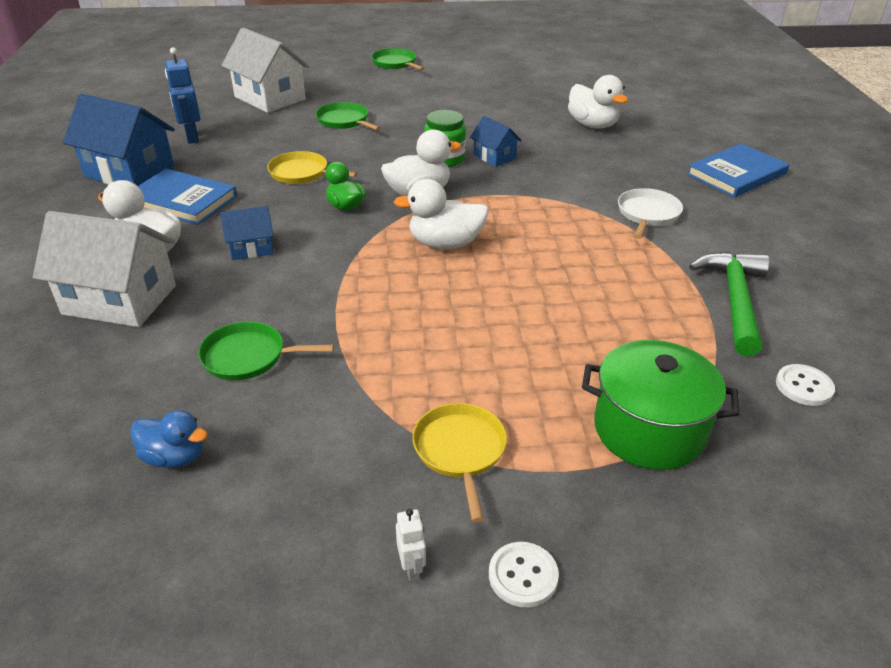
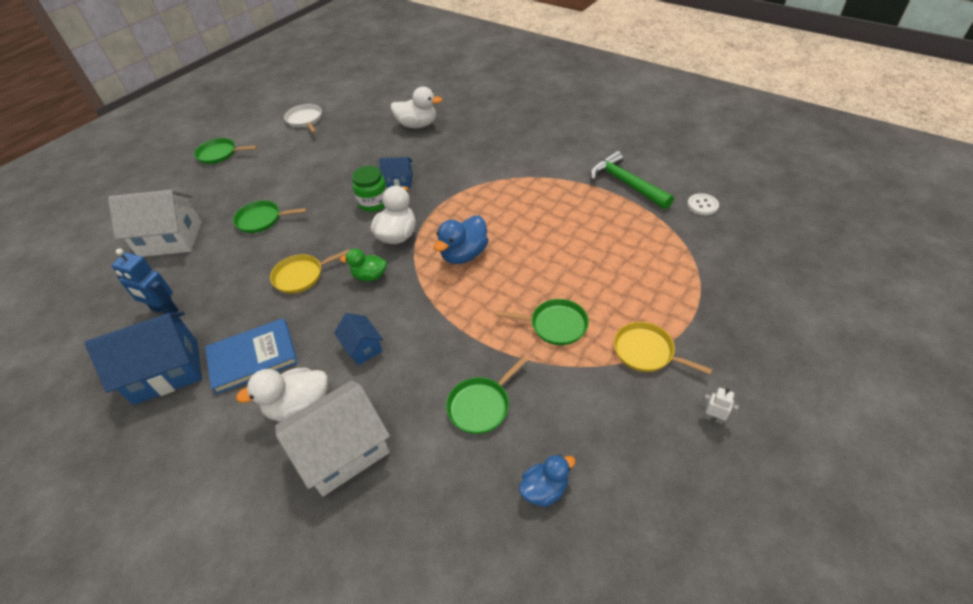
camera: 45 degrees left, 10 degrees up
blue house [220,206,274,260] -> blue house turned 60 degrees counterclockwise [334,313,383,365]
white duck [394,179,489,249] -> blue duck [434,215,488,264]
white button [489,542,559,607] -> none
green pot [582,340,739,470] -> none
white pan [618,188,683,239] -> white pan moved to [284,104,322,133]
blue book [687,143,789,198] -> none
none -> green pan [496,299,589,345]

